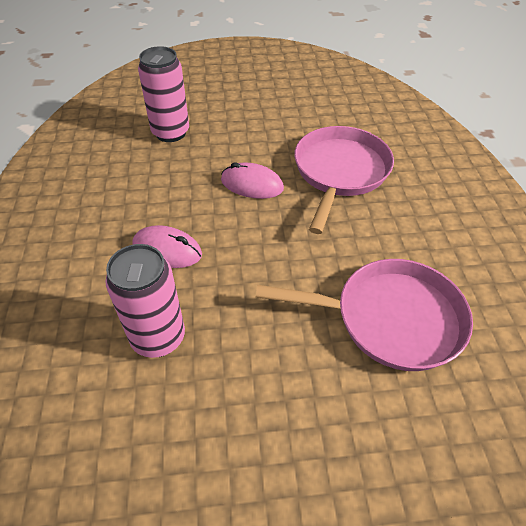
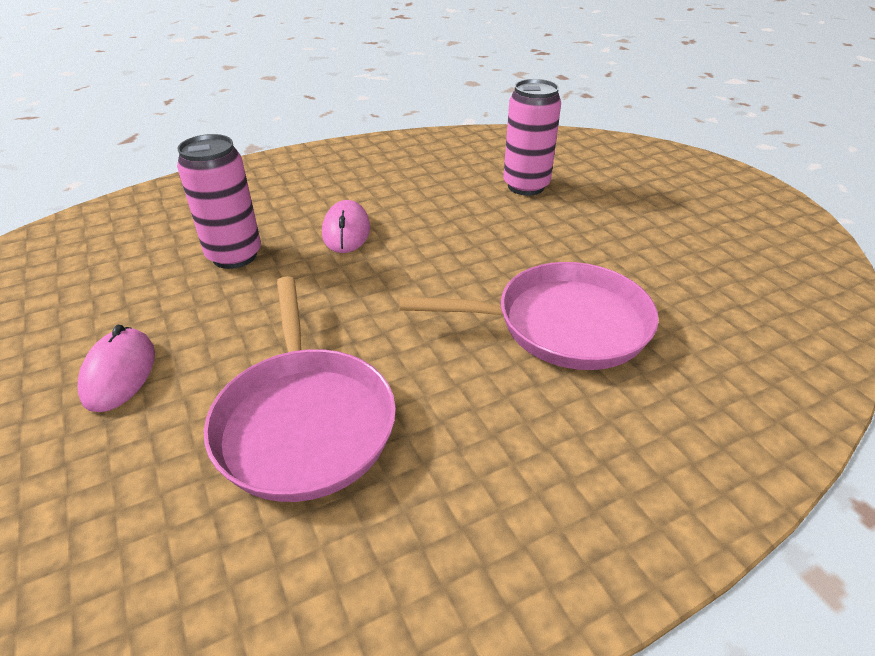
camera: 70 degrees right, 10 degrees down
pink mouse [221,162,284,199] -> pink mouse moved to [77,325,155,412]

